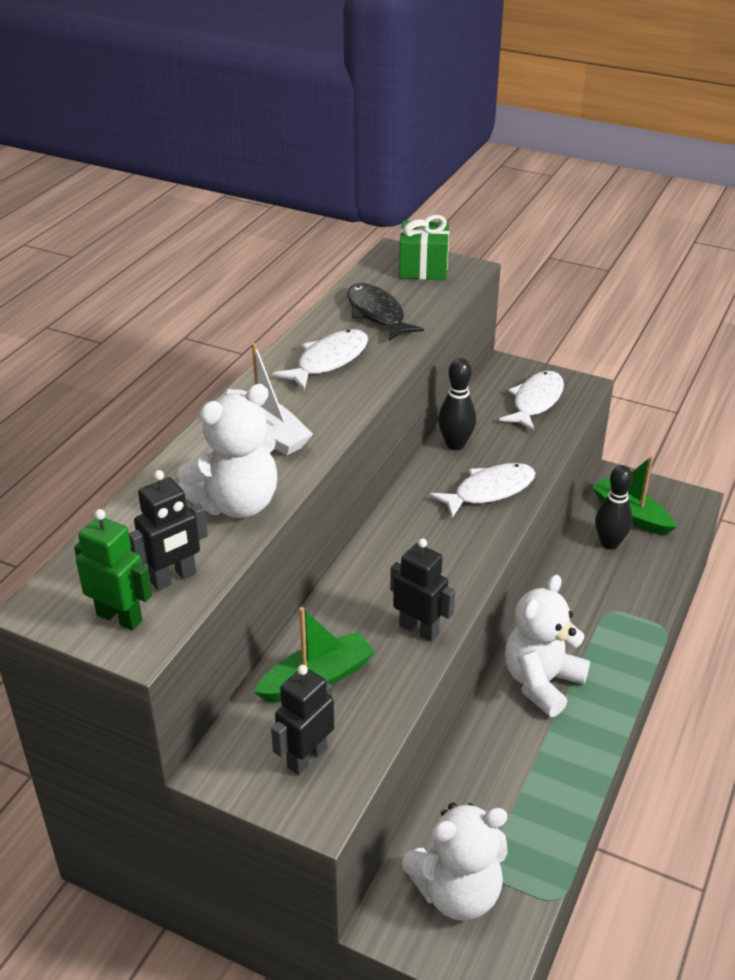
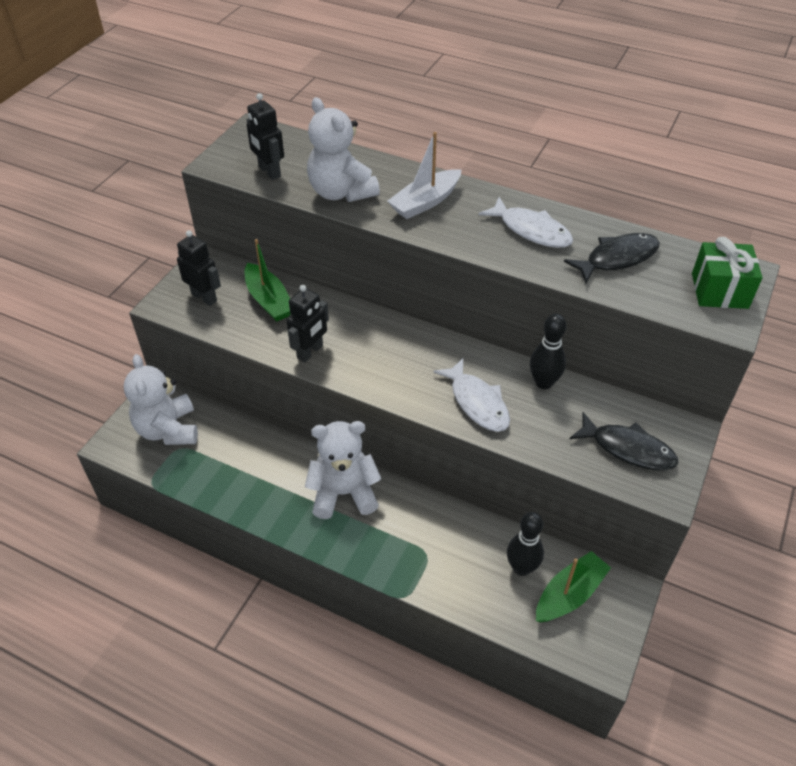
camera: 90 degrees right, 10 degrees up
green robot [74,509,152,630] -> none
white fish [499,371,564,431] -> black fish [569,412,678,470]
white teddy bear [505,575,590,717] -> white teddy bear turned 45 degrees counterclockwise [305,421,381,519]

